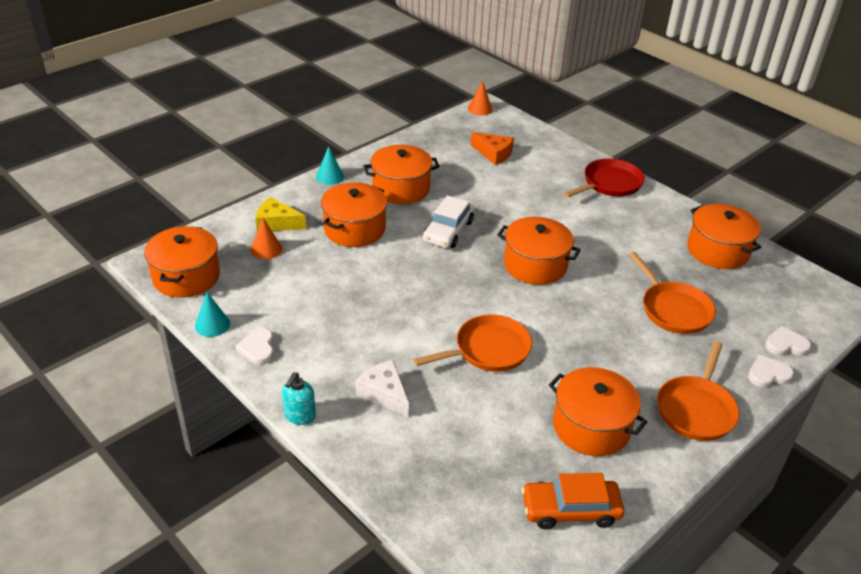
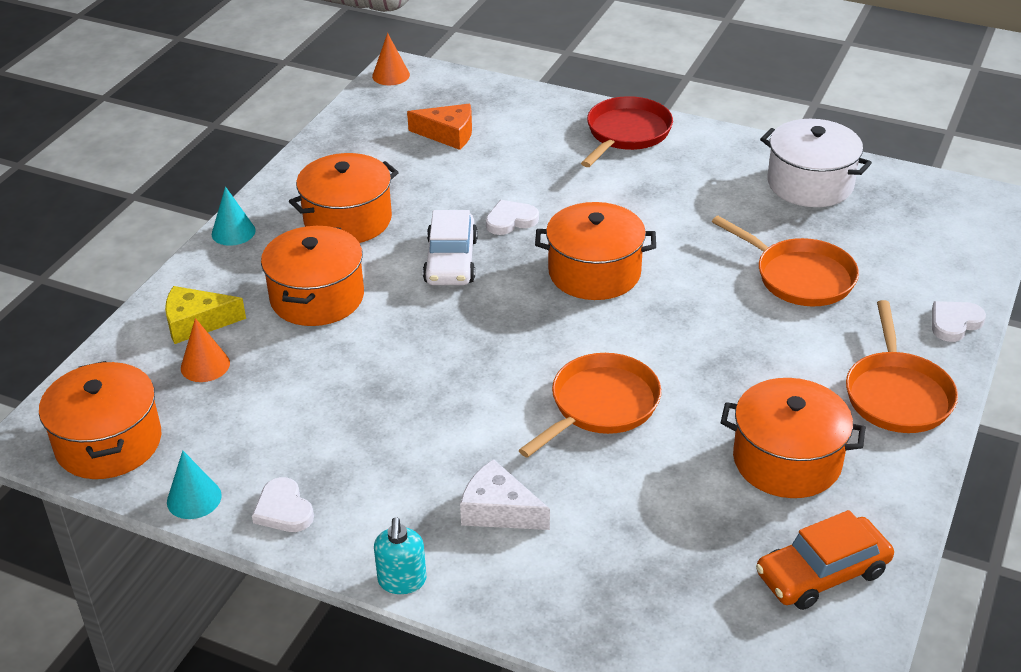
camera: 20 degrees left, 0 degrees up
orange pot [687,204,762,269] -> white pot [760,119,872,207]
white heart [765,326,811,356] -> white heart moved to [486,200,539,235]

